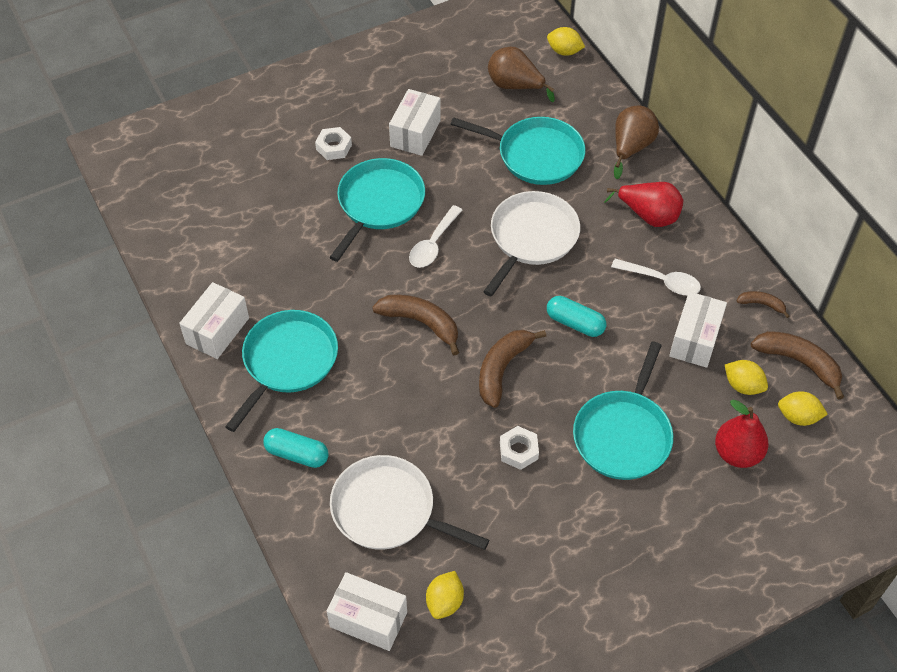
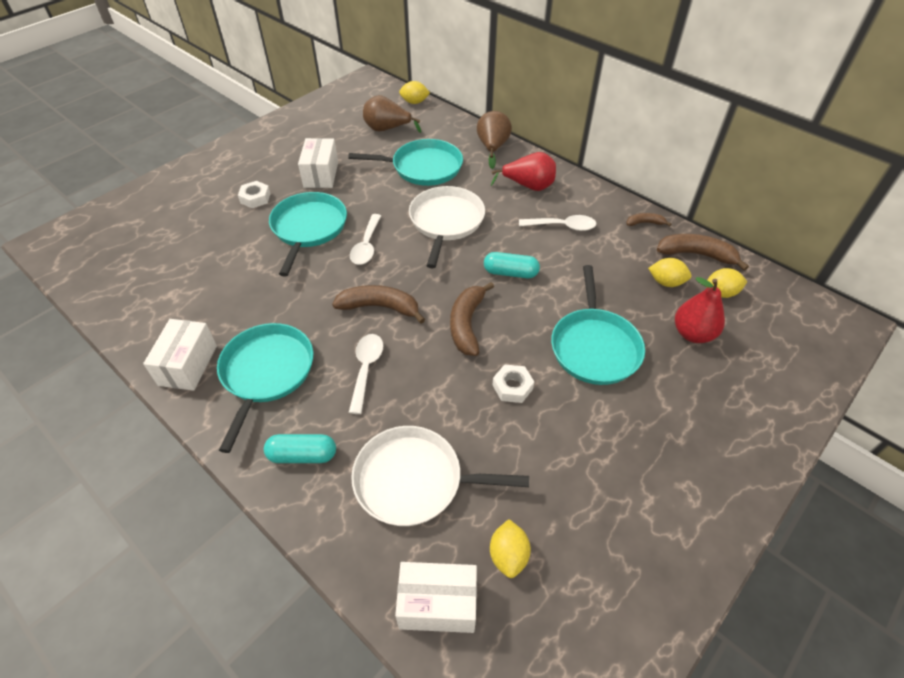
camera: 20 degrees left, 5 degrees down
white box [669,292,727,368] -> none
none -> white spoon [349,334,383,414]

